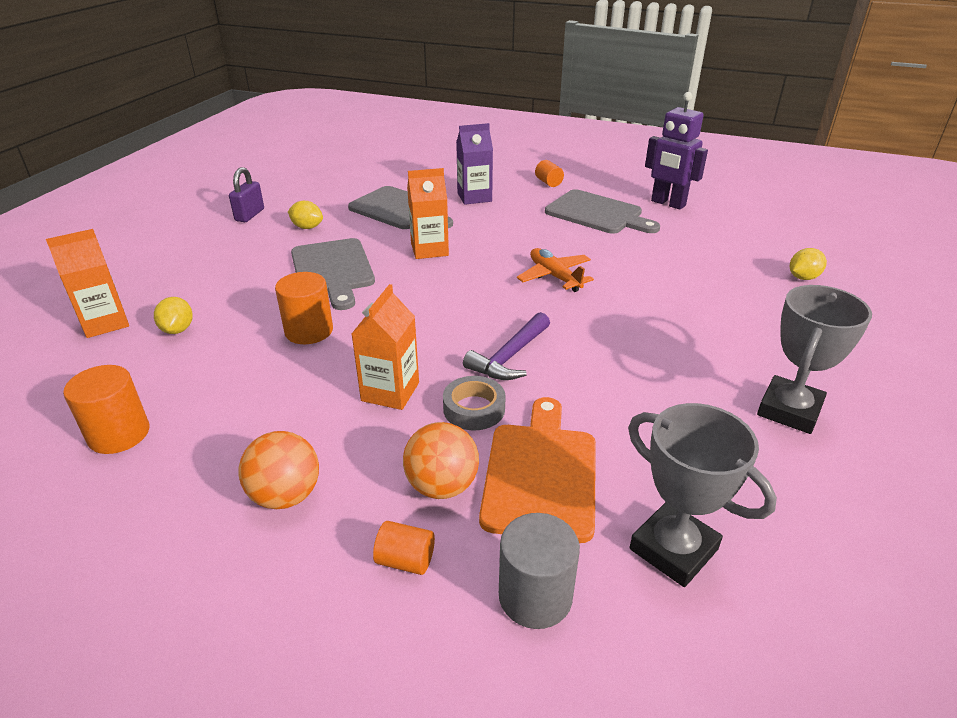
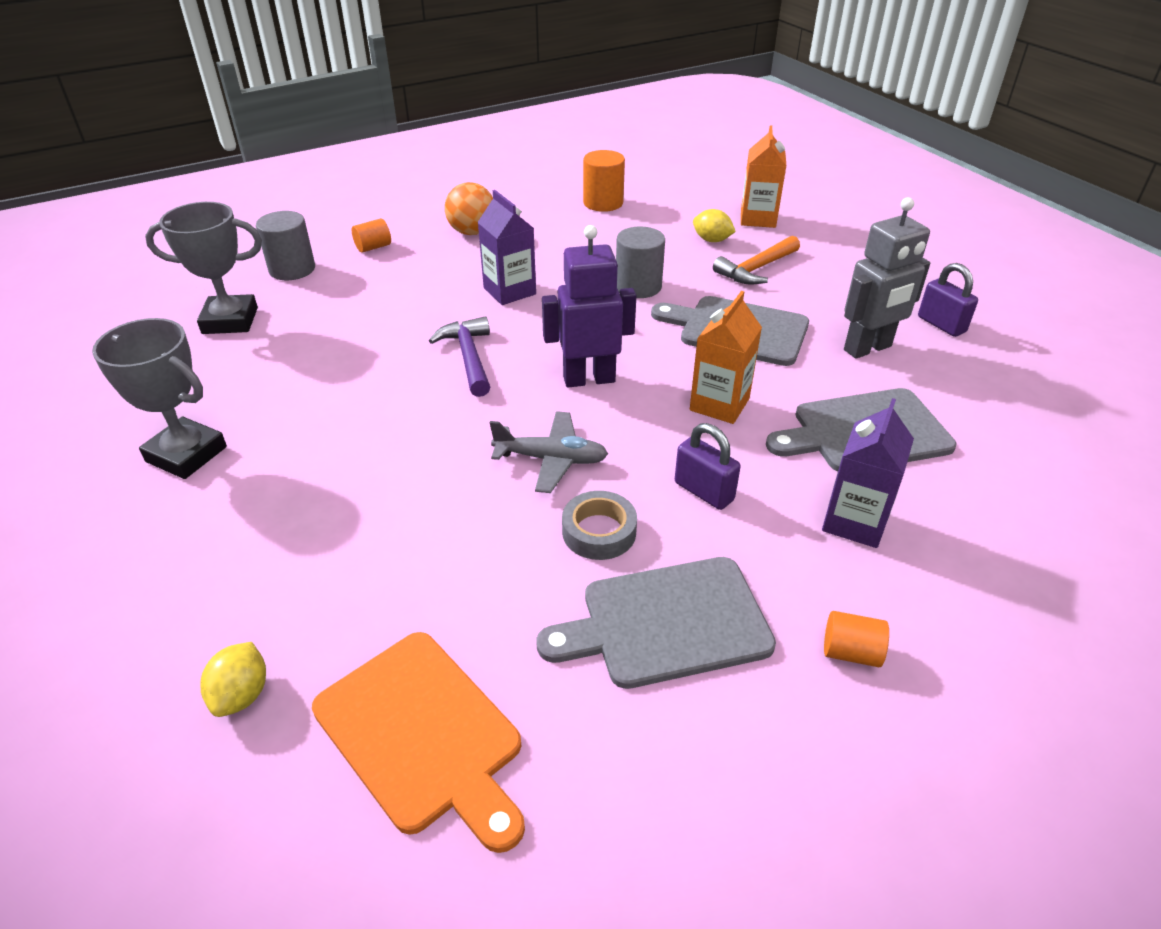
camera: 130 degrees right, 5 degrees up
orange cylinder [275,272,333,344] -> grey cylinder [616,226,665,298]
yellow lemon [288,201,323,229] -> grey robot [844,197,930,359]
orange carton [352,284,419,410] -> purple carton [478,190,536,305]
orange ball [403,422,479,499] -> none
grey tape [443,376,506,431] -> grey tape moved to [562,491,637,560]
orange cutting board [479,397,596,543] -> orange cutting board moved to [312,632,525,853]
orange plane [517,248,594,292] -> grey plane [490,411,608,493]
purple robot [645,92,708,210] -> purple robot moved to [542,225,637,387]
grey trophy [757,285,872,434] -> grey trophy turned 45 degrees counterclockwise [92,318,227,479]
none -> purple padlock [675,423,741,510]
none -> orange hammer [713,236,800,285]

